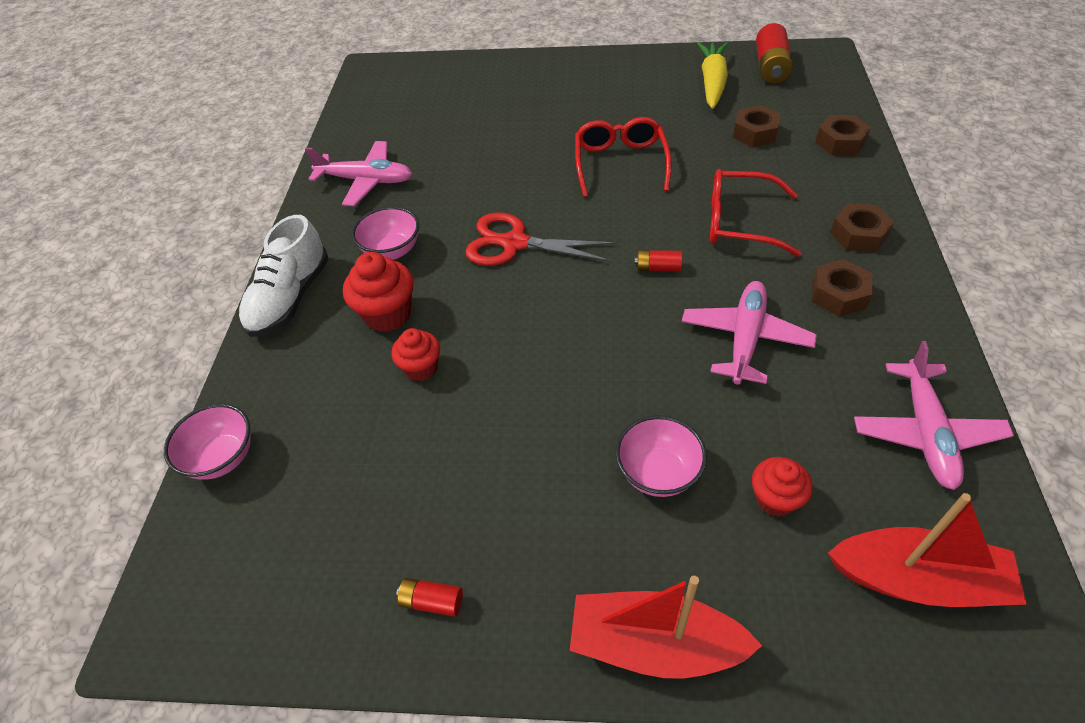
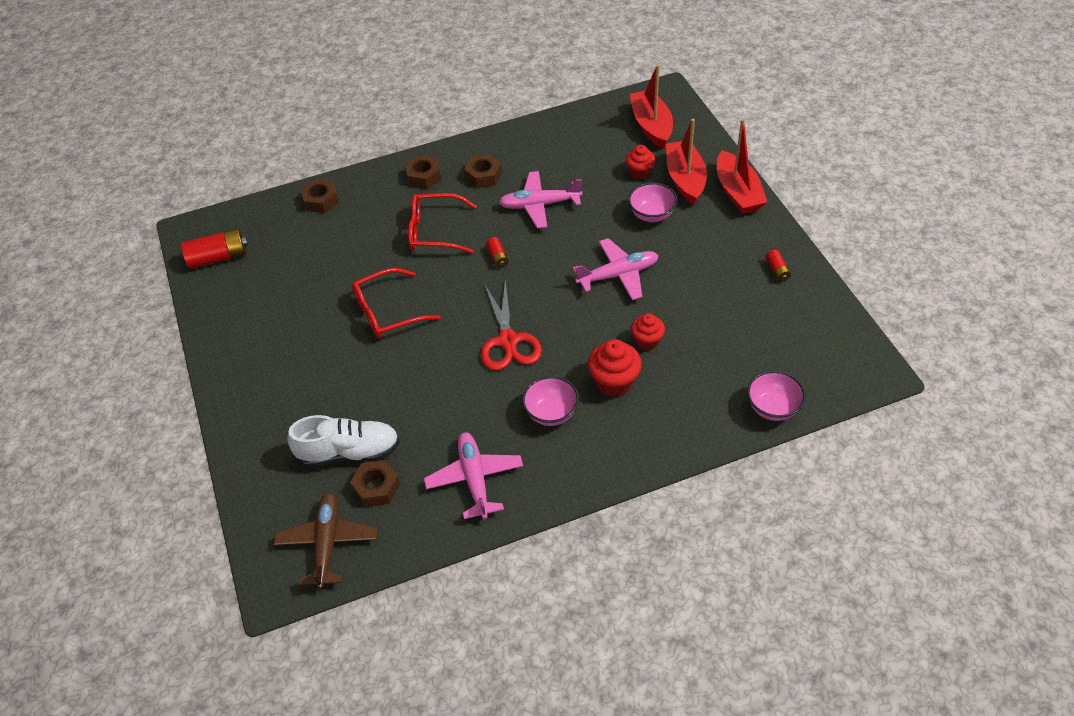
camera: 115 degrees left, 0 degrees up
white shoe [239,215,329,337] -> white shoe moved to [287,415,400,467]
yellow carrot [697,42,728,109] -> none
red glasses [710,169,801,257] -> red glasses turned 105 degrees clockwise [408,193,477,253]
brown nut [733,105,781,147] -> brown nut moved to [350,460,400,507]
pink plane [854,341,1014,490] -> pink plane moved to [573,238,659,300]
none -> brown plane [274,492,377,589]
none -> red boat [666,119,707,205]

